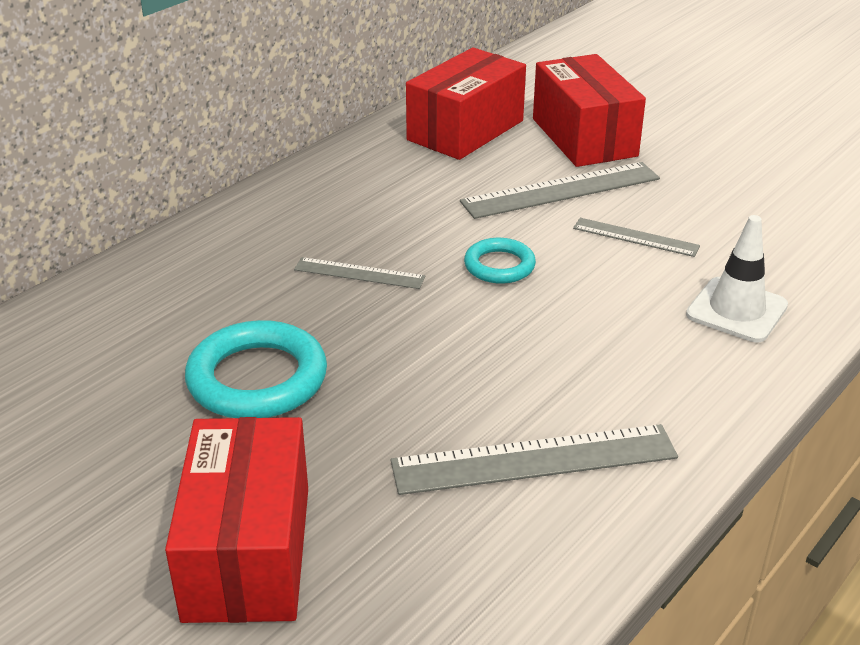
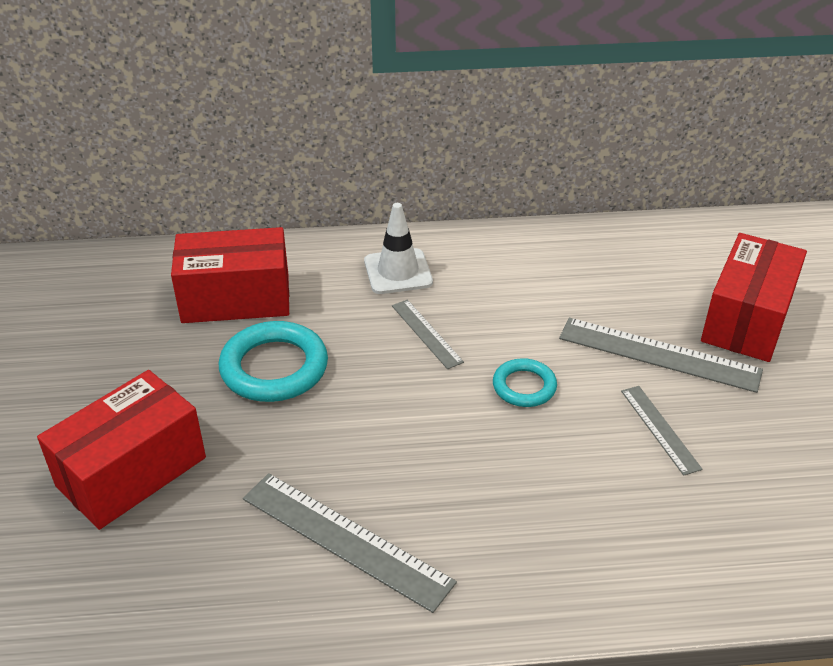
camera: 45 degrees right, 5 degrees up
red box [406,47,526,160] -> red box moved to [171,227,289,323]
white traffic cone [686,215,788,342] -> white traffic cone moved to [364,203,433,294]

